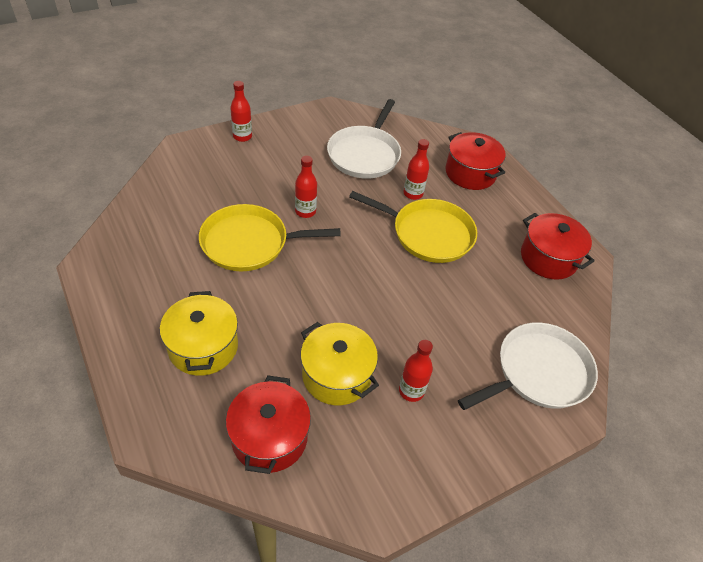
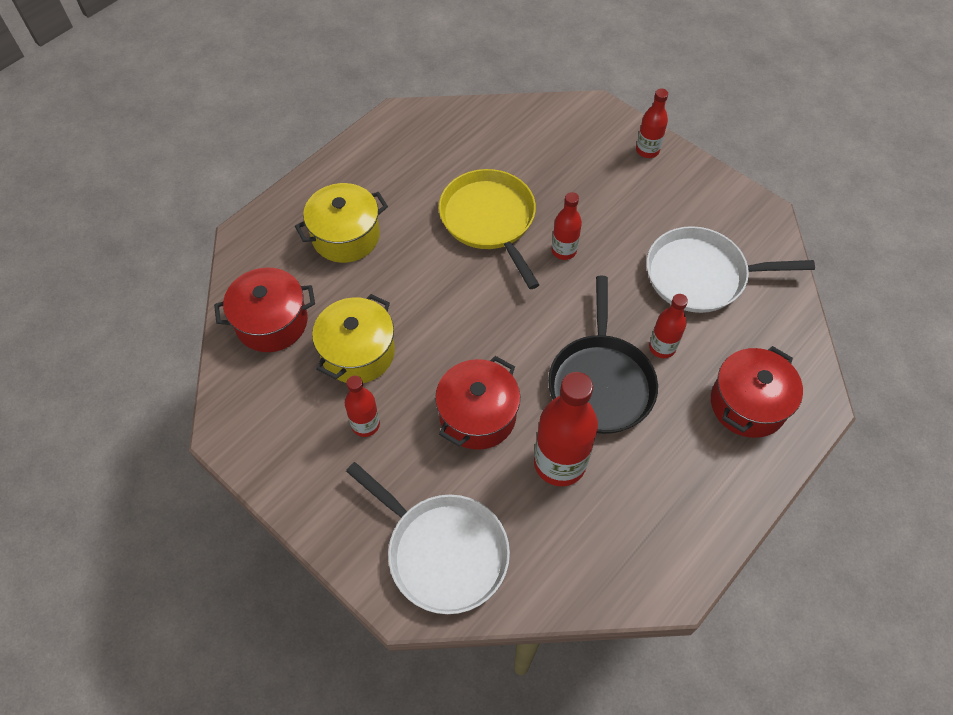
camera: 75 degrees right, 10 degrees up
yellow pan [349,191,477,263] -> black pan [548,276,658,434]
red pot [521,213,595,280] -> red pot moved to [435,356,520,450]
none -> red bottle [534,372,598,486]

